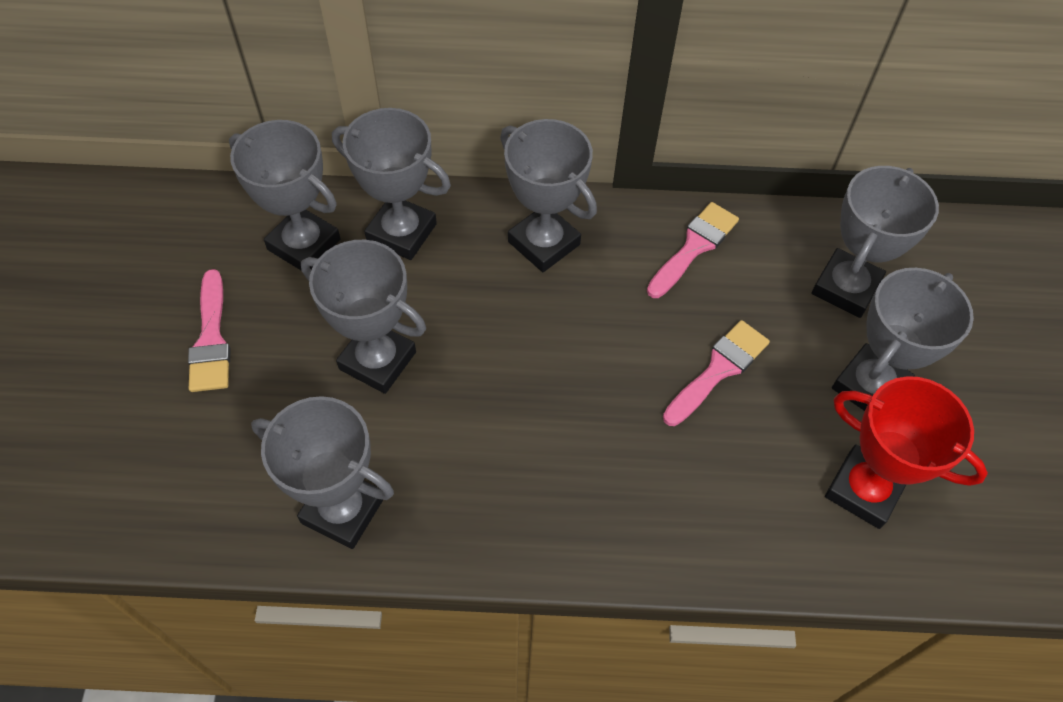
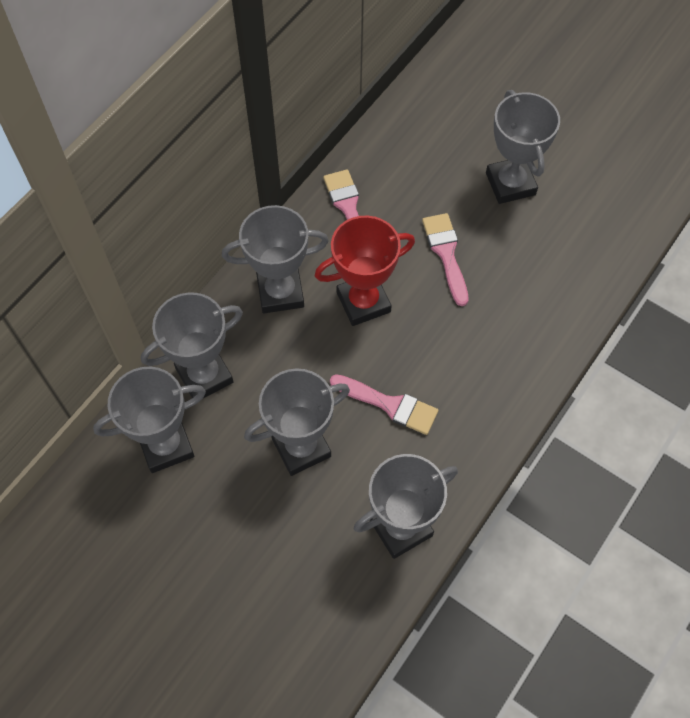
camera: 55 degrees left, 5 degrees up
pink brush [188,269,230,392] -> pink brush moved to [330,374,438,435]
grey trophy [811,166,939,318] -> none
red trophy [825,376,988,529] -> red trophy moved to [315,216,415,326]

